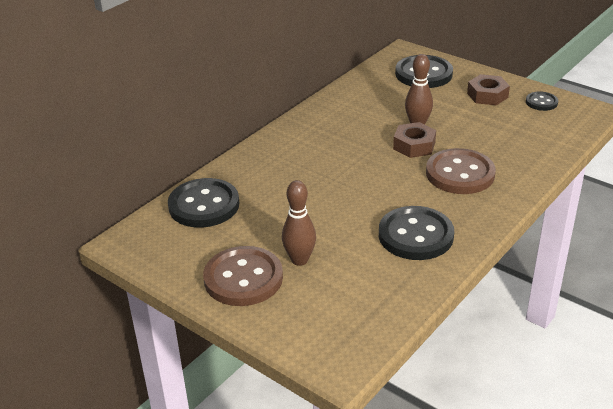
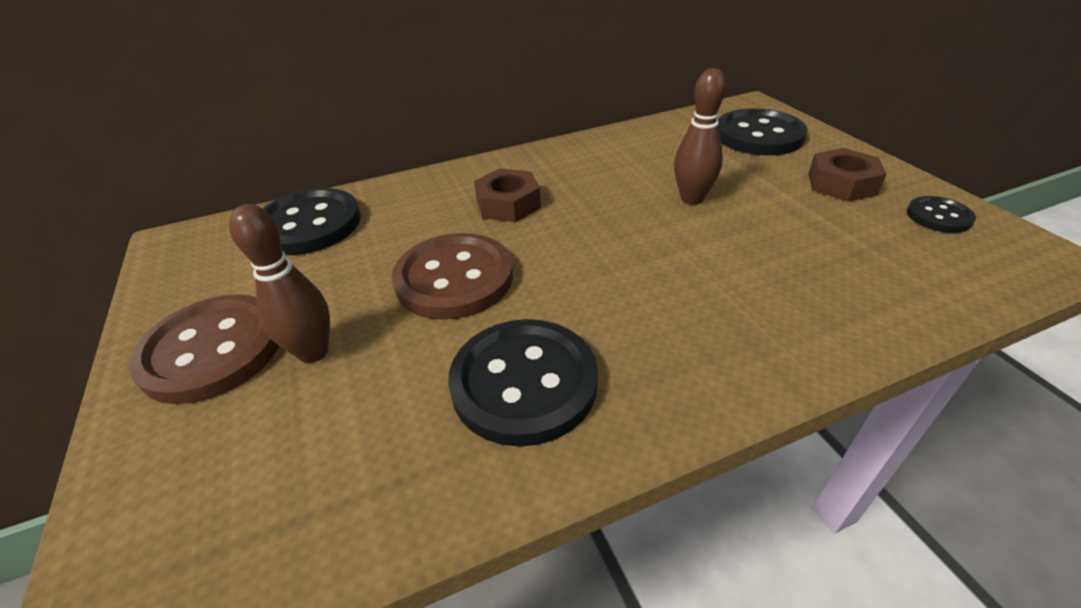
camera: 30 degrees right, 5 degrees up
brown nut [393,122,436,158] -> brown nut moved to [474,169,541,222]
brown button [426,148,496,194] -> brown button moved to [392,233,513,320]

